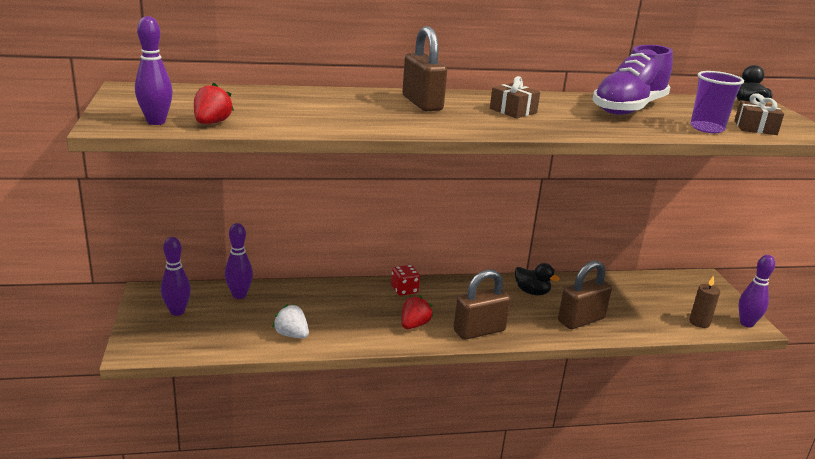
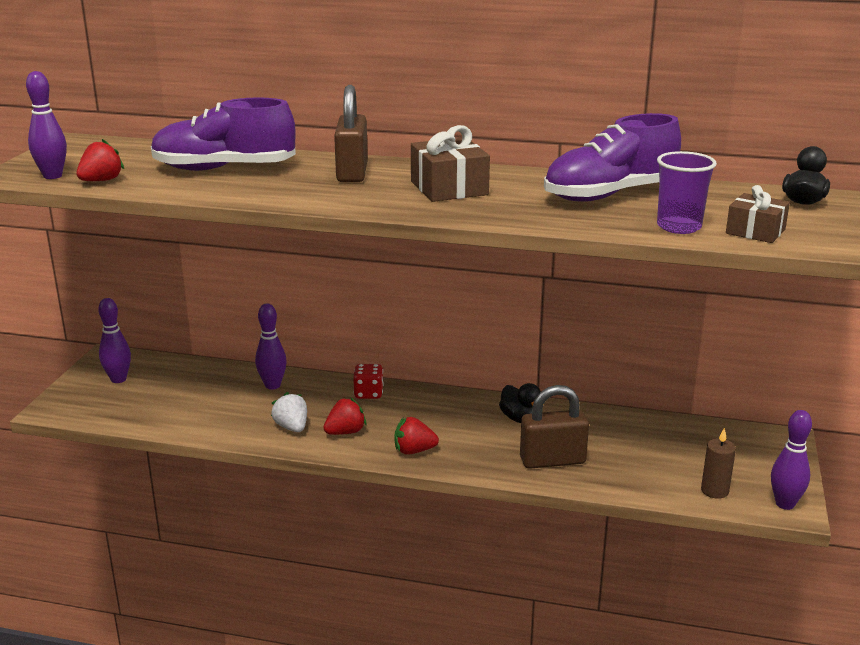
camera: 25 degrees right, 0 degrees up
purple bowling pin [225,223,253,299] -> purple bowling pin moved to [255,303,287,390]
white strawberry [272,304,309,338] -> white strawberry moved to [271,392,307,432]
brown padlock [453,269,511,340] -> red strawberry [394,417,439,455]
brown gift [490,76,540,118] -> brown gift [411,125,490,202], size x1.52
none -> purple shoe [151,98,296,171]

